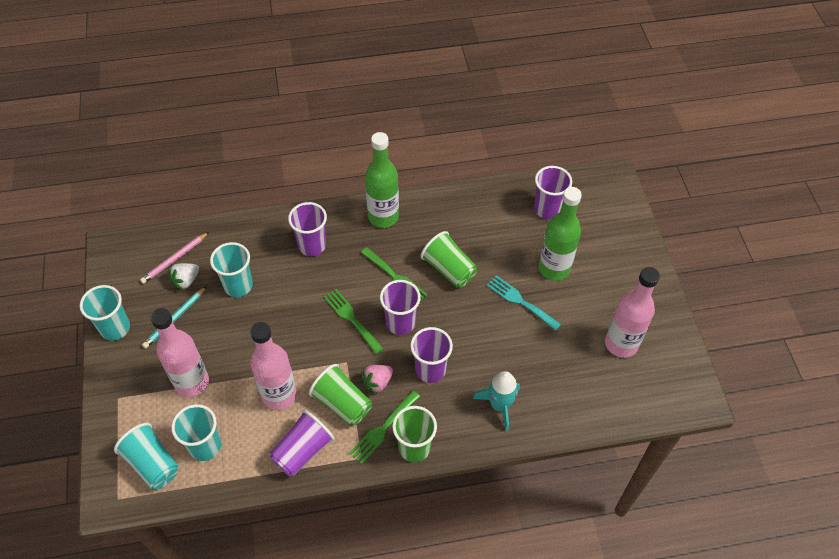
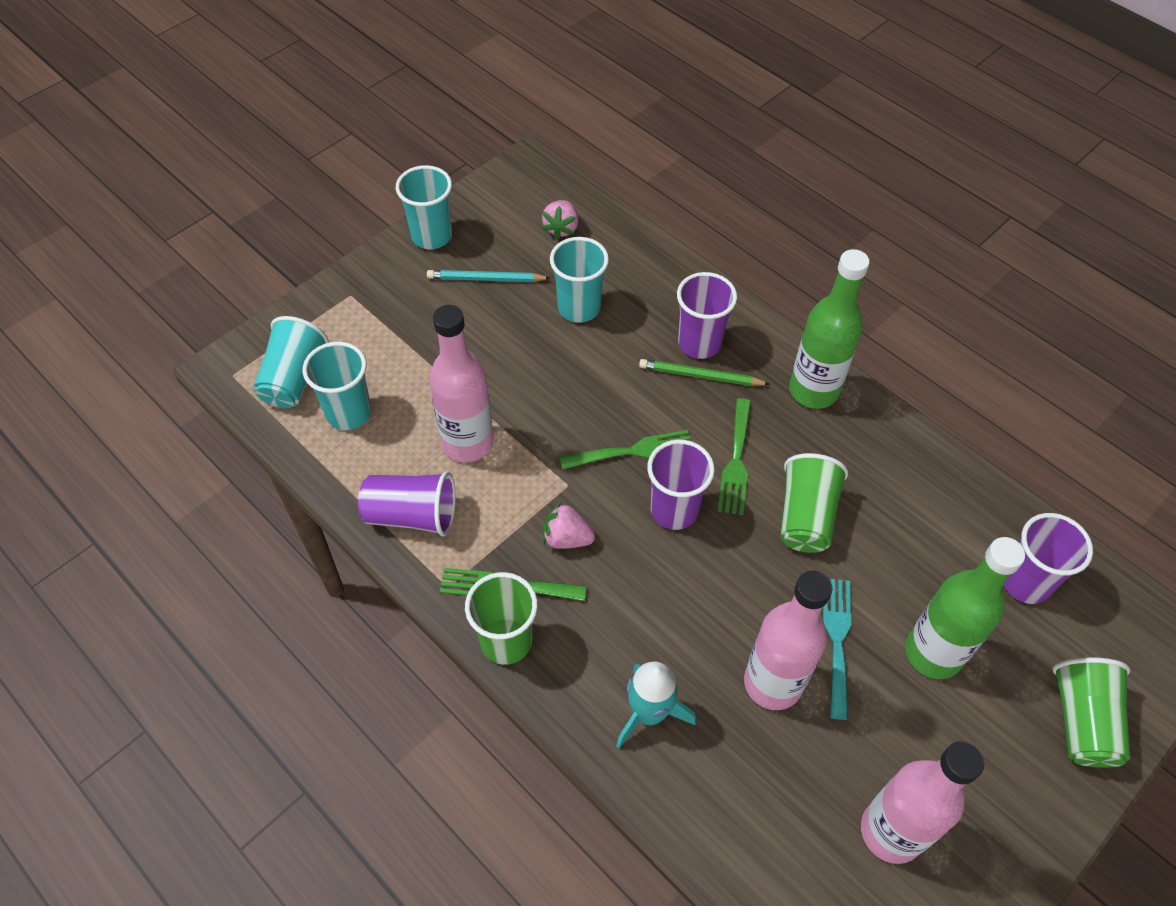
camera: 55 degrees right, 0 degrees up
pink pencil [140,232,209,284] -> pink strawberry [542,200,579,240]
pink bottle [151,308,209,397] -> pink bottle moved to [744,571,833,710]
white strawberry [169,263,199,290] -> none
green cup [309,364,372,426] -> green cup moved to [1052,657,1130,768]
green fork [324,289,384,354] -> green fork turned 60 degrees clockwise [559,430,691,470]
purple cup [410,327,453,383] -> none
none -> green pencil [639,359,770,386]

